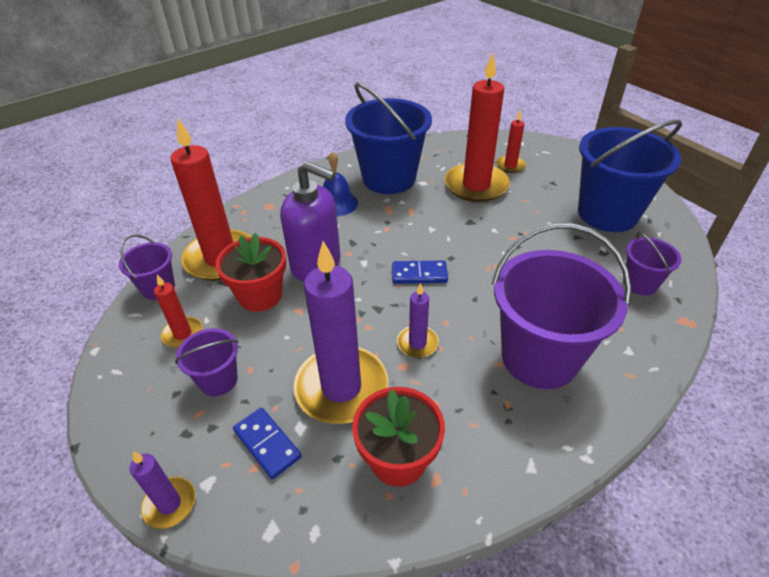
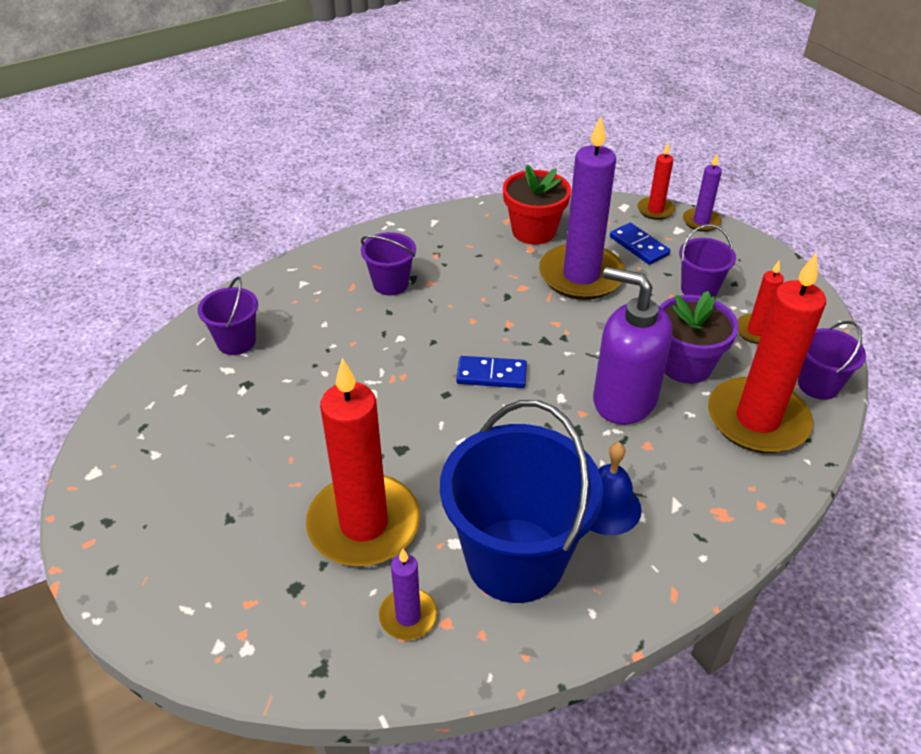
camera: 175 degrees left, 0 degrees up
red flower pot [216,233,286,312] -> purple flower pot [660,291,739,384]
purple candle [397,283,439,358] -> purple candle moved to [379,549,438,640]
purple bucket [492,223,631,389] -> purple bucket [361,232,416,295], size x0.49
red candle [496,111,526,173] -> red candle moved to [637,143,675,220]
blue bucket [578,120,682,232] -> none

